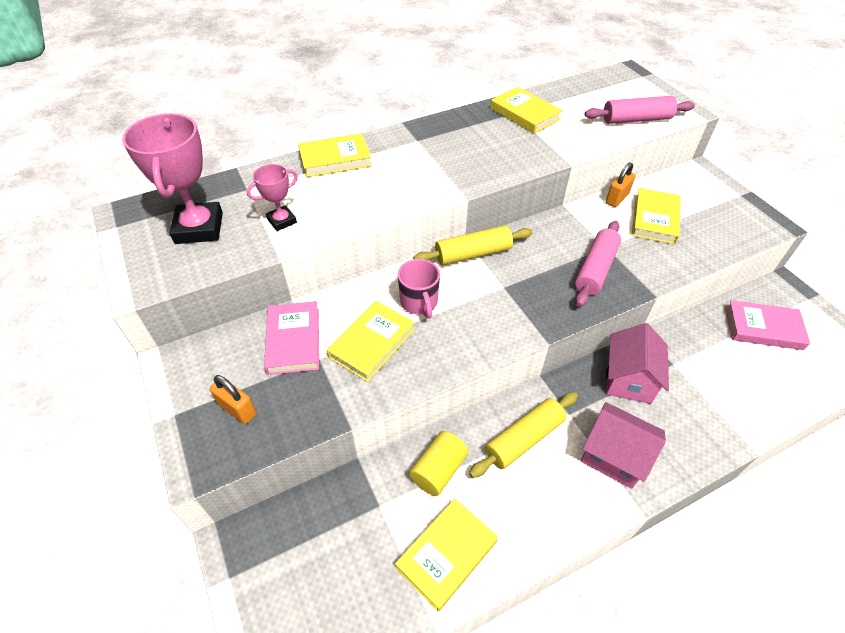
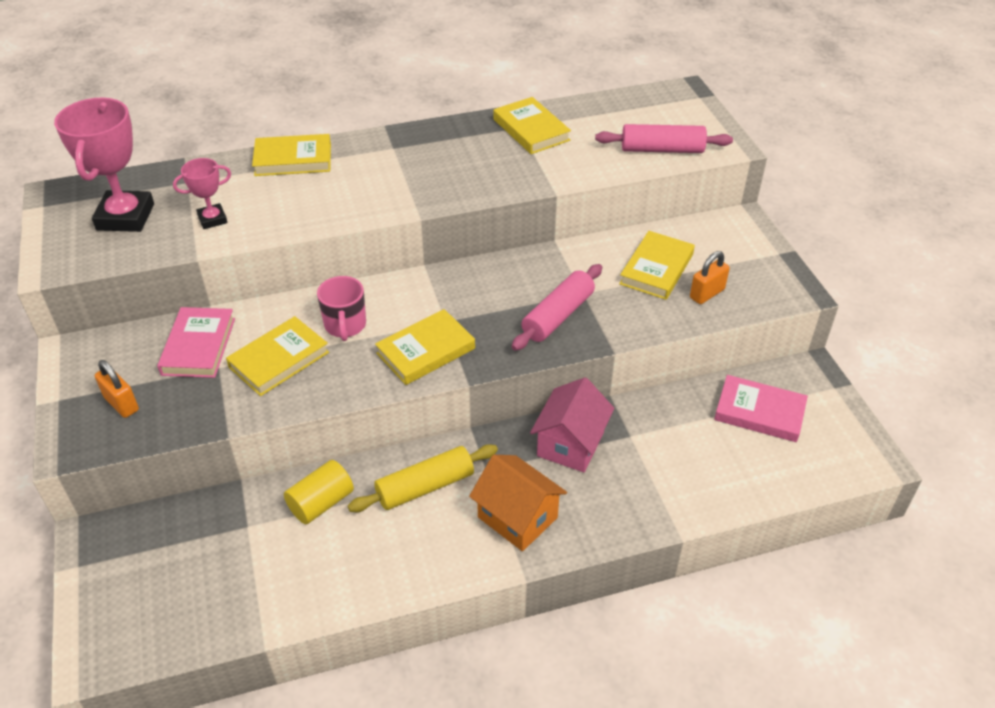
camera: 10 degrees right, 5 degrees down
yellow book [395,499,498,612] -> yellow book moved to [375,309,475,385]
yellow rolling pin [413,226,533,265] -> none
pink house [581,402,666,489] -> orange house [469,455,567,551]
orange padlock [606,162,636,207] -> orange padlock moved to [690,251,730,304]

